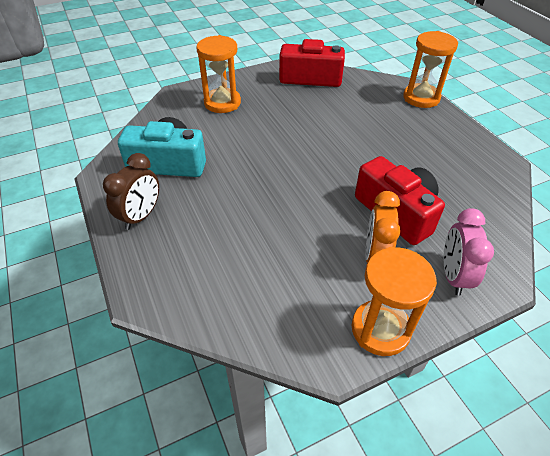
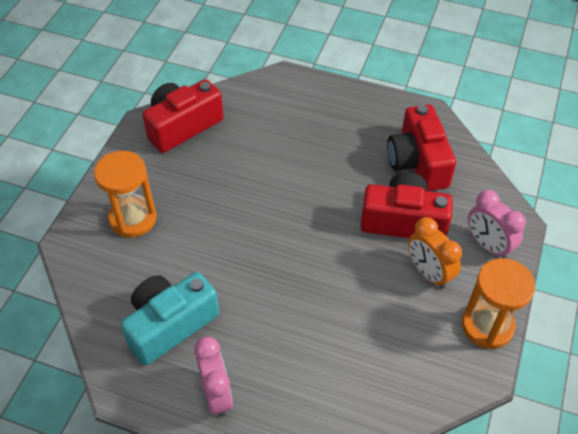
camera: 45 degrees left, 5 degrees up
brown clock [103,153,159,230] -> pink clock [194,337,233,417]
orange hourglass [403,31,458,108] -> none
none -> red camera [387,104,456,191]

